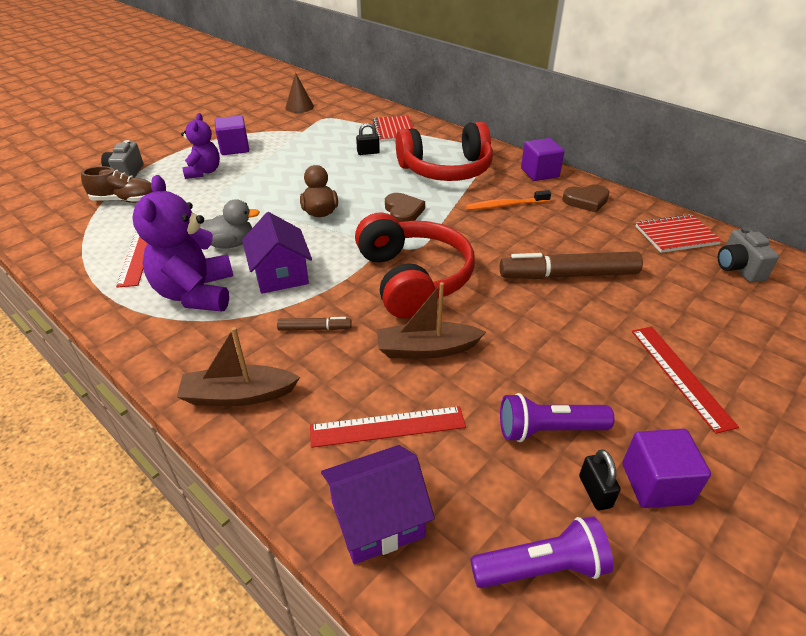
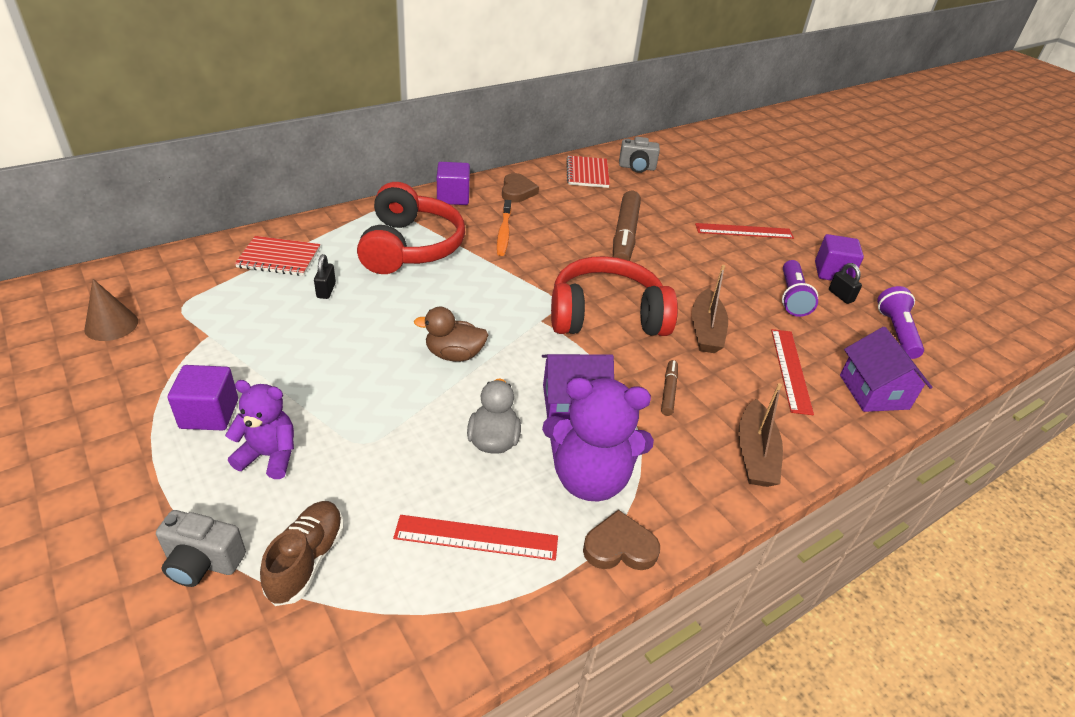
camera: 80 degrees left, 0 degrees up
brown heart [385,193,425,222] -> brown heart moved to [583,510,660,570]
black padlock [579,449,621,510] -> black padlock turned 60 degrees clockwise [829,263,862,304]

